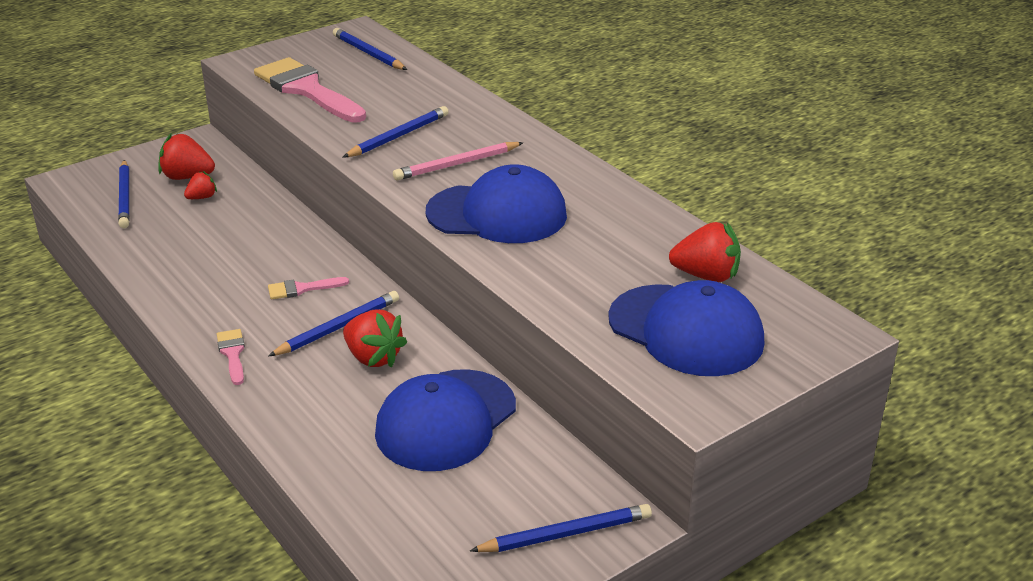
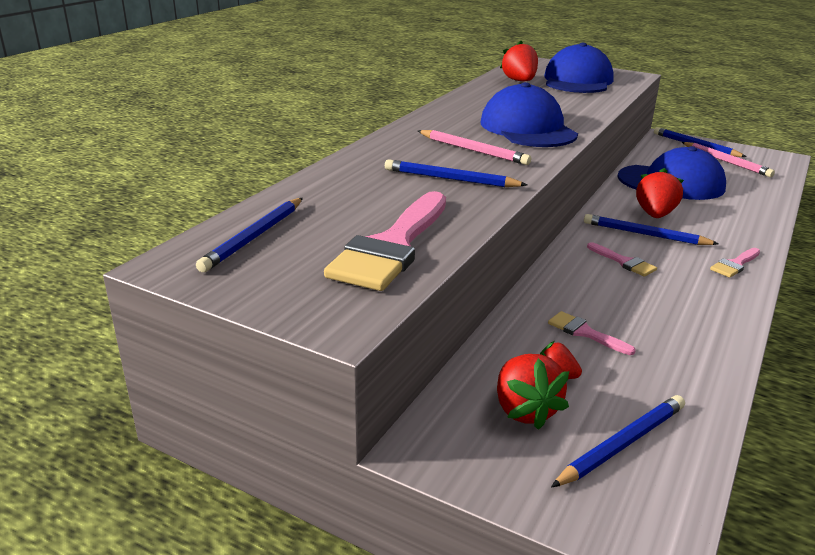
camera: 115 degrees left, 5 degrees down
none -> pink brush [548,311,636,355]
none -> pink pencil [682,142,775,177]

